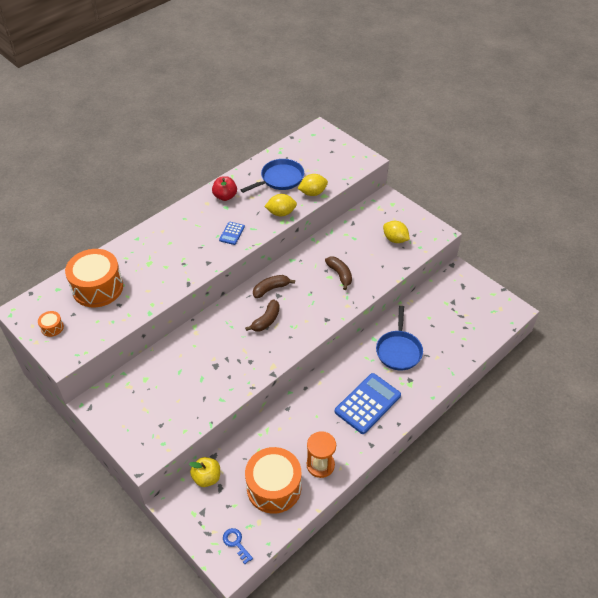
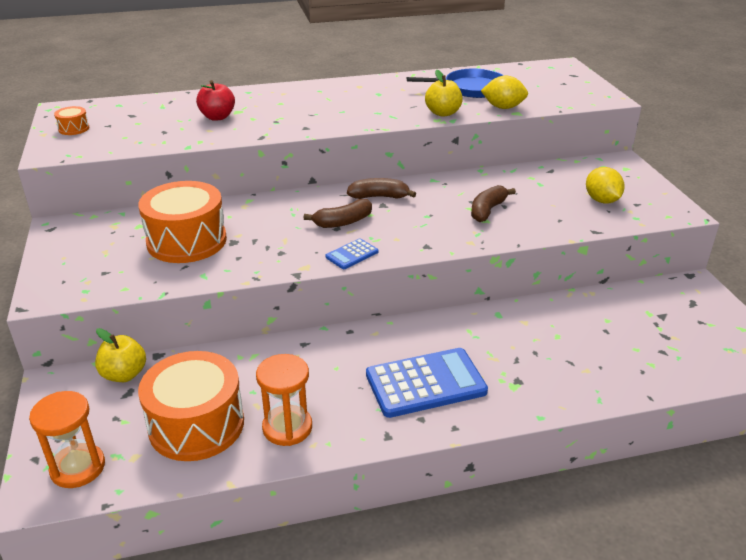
camera: 30 degrees right, 15 degrees down
orange drum [65,249,123,307] -> orange drum moved to [138,181,227,263]
red apple [212,176,237,201] -> red apple moved to [196,80,235,121]
blue calculator [219,222,245,245] -> blue calculator moved to [325,238,379,269]
blue key [223,528,253,564] -> orange hourglass [29,391,105,488]
yellow lemon [264,194,297,216] -> yellow apple [425,70,463,117]
brown banana [325,256,352,290] -> brown banana turned 150 degrees counterclockwise [471,185,516,222]
blue pan [376,306,423,370] -> none

